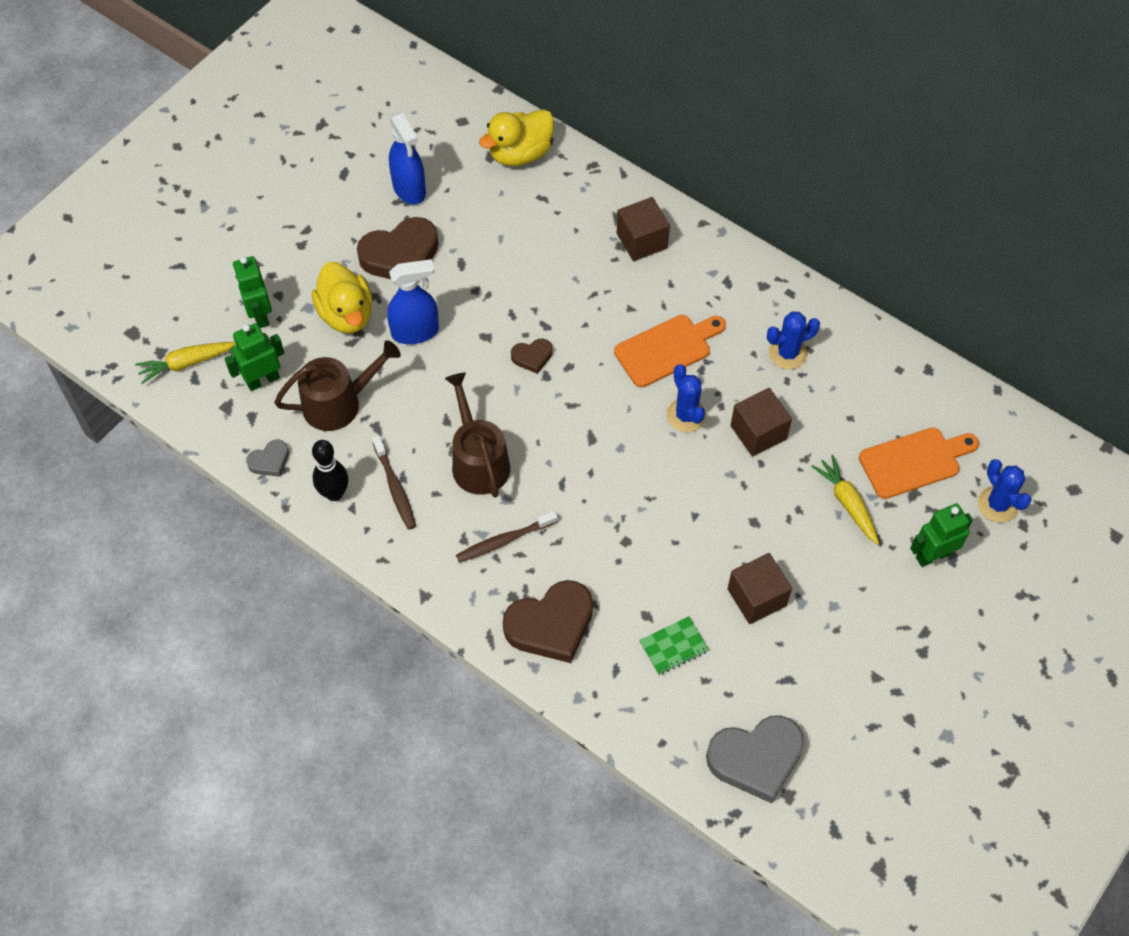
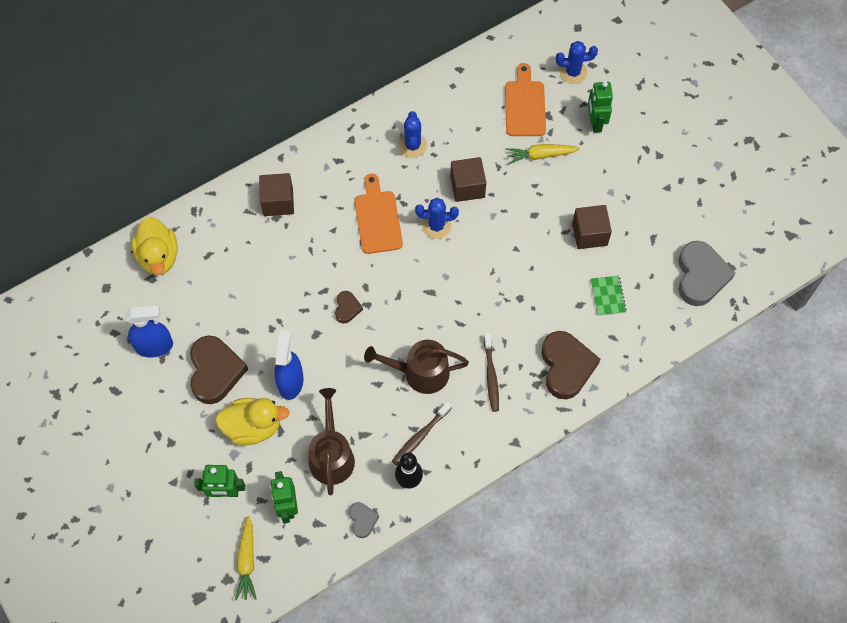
camera: 70 degrees left, 5 degrees up
brown toothbrush [372,436,416,530] -> brown toothbrush turned 135 degrees clockwise [392,401,452,466]

